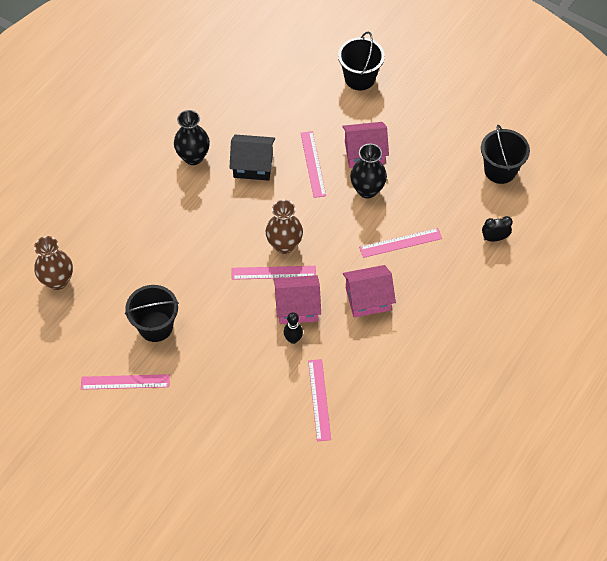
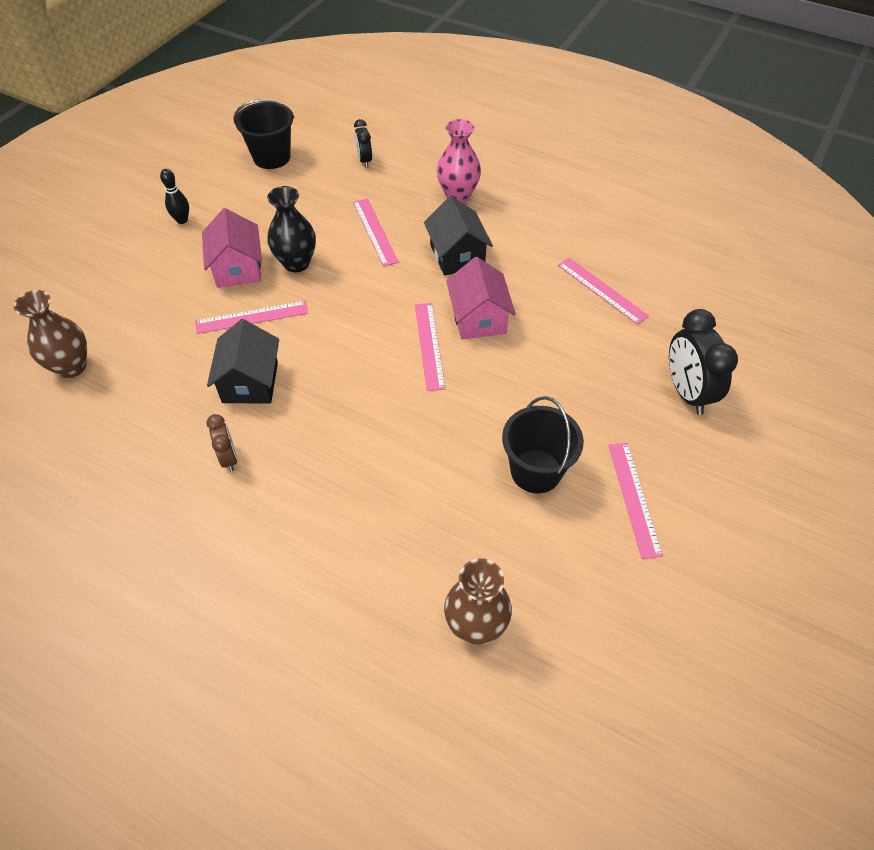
camera: 95 degrees left, 5 degrees down
black vase [174,110,210,165] -> brown clock [206,414,237,471]
brown vase [266,199,303,254] -> brown vase moved to [14,290,87,378]
black bowling pin [284,312,303,344] -> black bowling pin moved to [160,169,189,224]
pink ruler [308,359,331,441] -> pink ruler turned 60 degrees clockwise [558,258,649,325]
black bucket [338,32,385,90] -> none
pink house [343,265,396,318] -> black house [424,196,493,276]
none -> pink vase [437,119,481,203]
none -> black clock [669,309,738,415]

